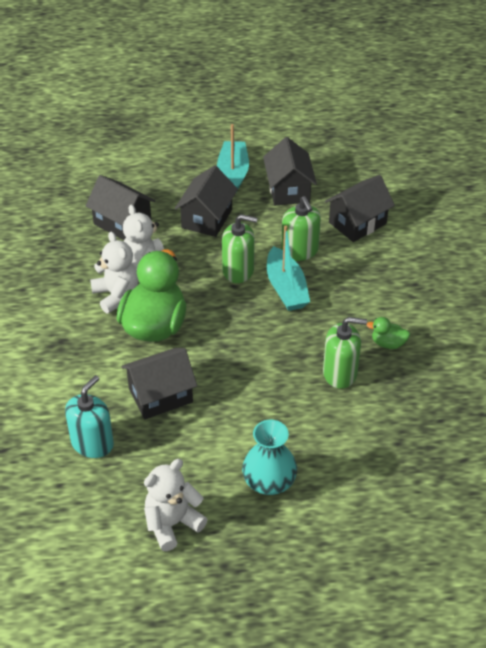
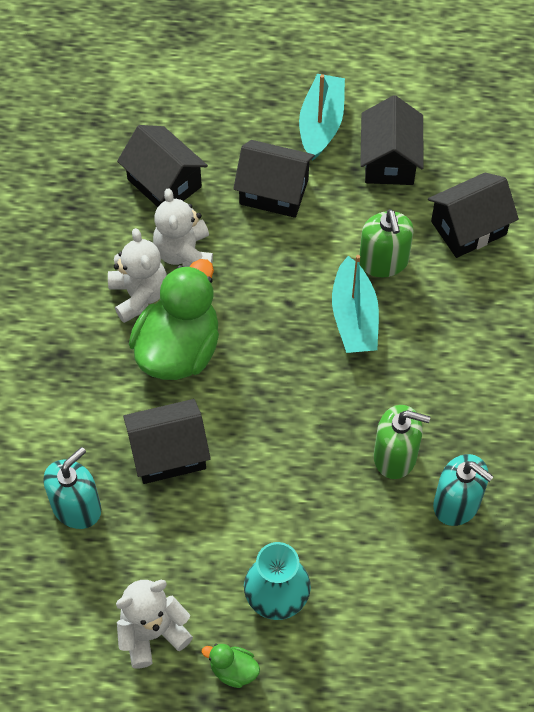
camera: 10 degrees right, 15 degrees up
black house [175,165,238,237] -> black house turned 75 degrees clockwise [233,140,315,218]
green soap dispenser [222,214,258,283] -> none
green duck [366,317,410,349] -> green duck moved to [202,644,260,688]
none -> turquoise soap dispenser [433,454,494,526]

